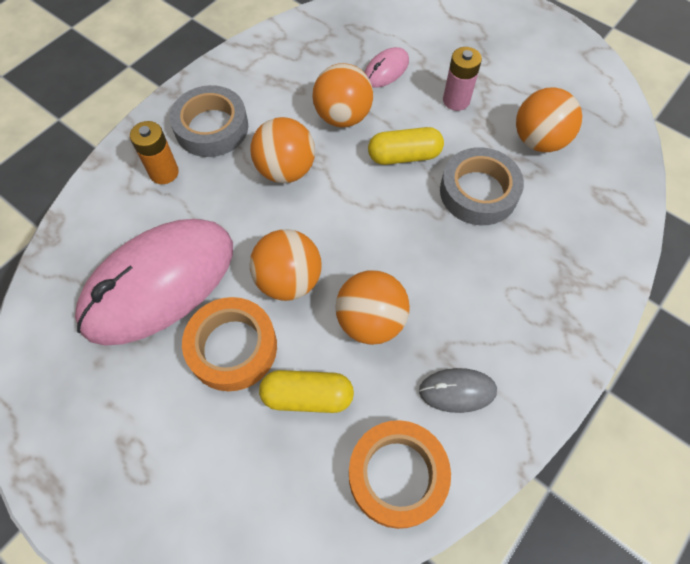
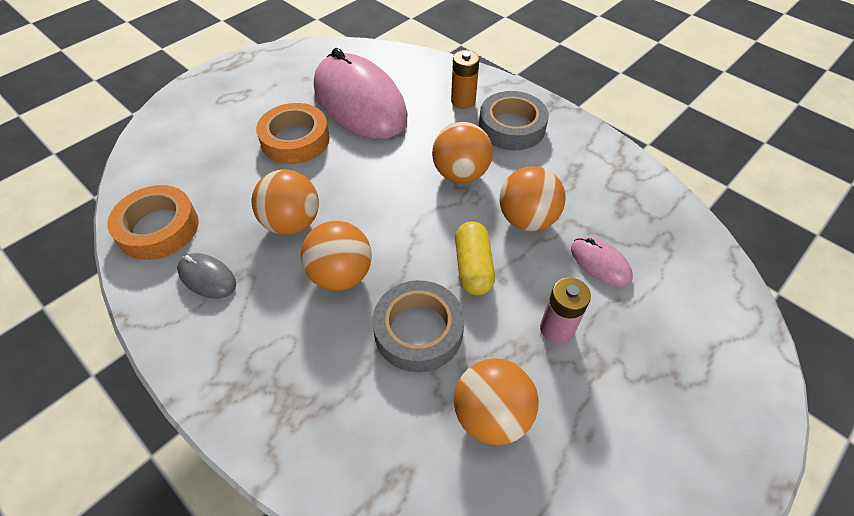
camera: 95 degrees right, 10 degrees down
orange ball [250,229,321,301] -> orange ball moved to [301,221,372,291]
yellow capsule [259,370,354,413] -> none
grey mouse [419,368,497,413] -> grey mouse turned 60 degrees counterclockwise [177,253,236,299]

